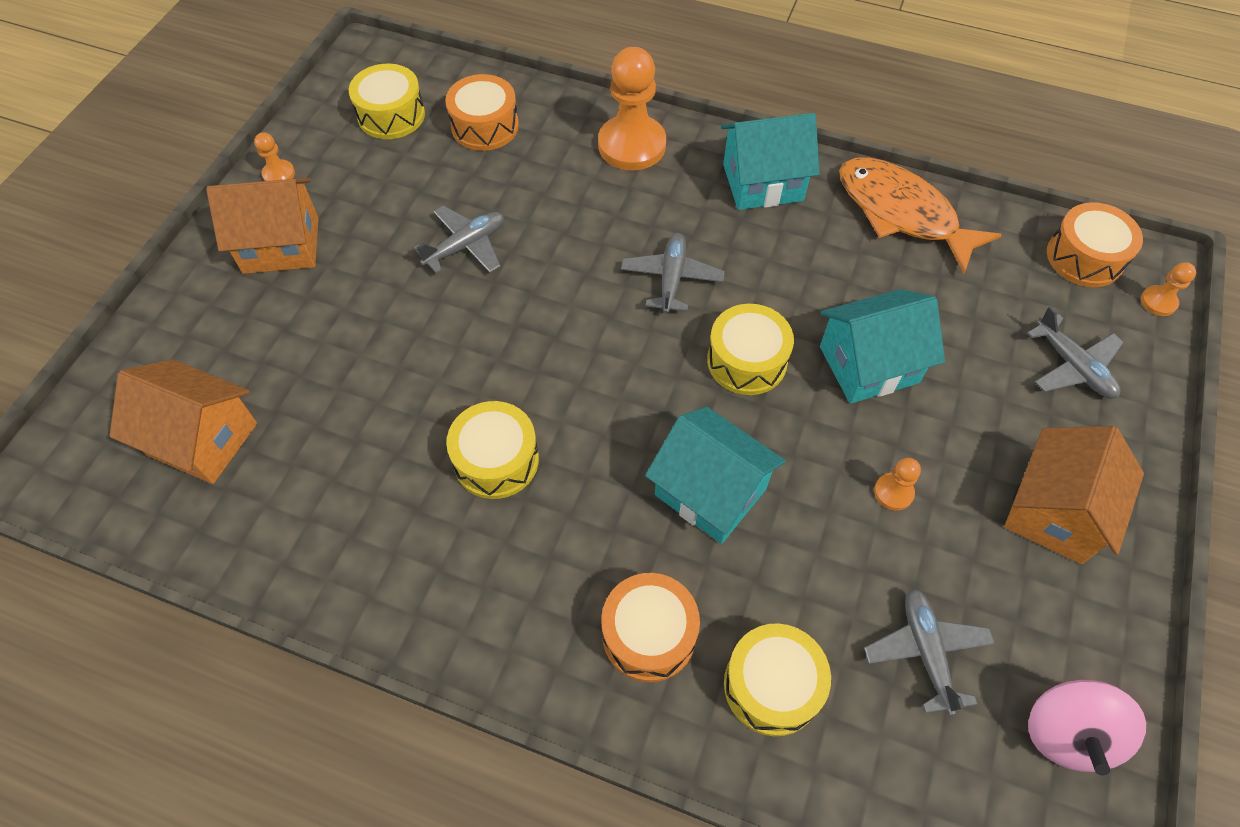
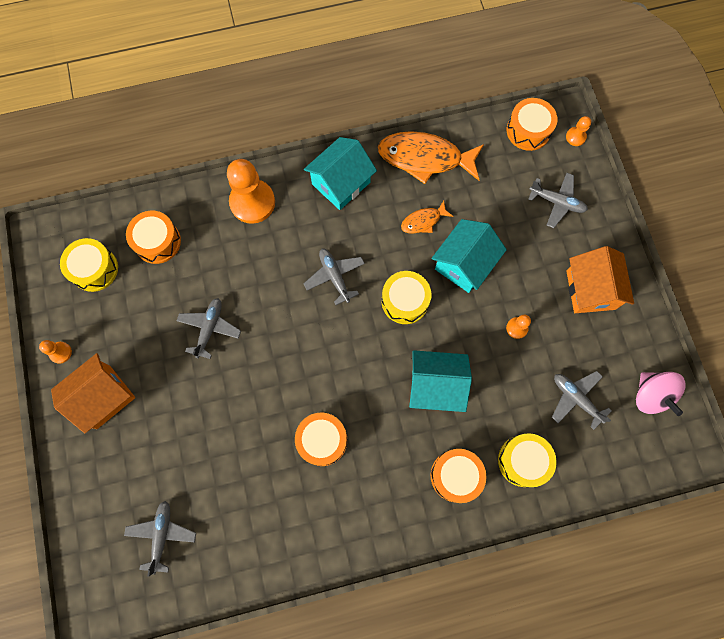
camera: 35 degrees left, 15 degrees up
orange house [110,359,257,484] -> grey plane [124,501,196,577]
yellow drum [446,401,539,499] -> orange drum [295,413,347,466]
none -> orange fish [401,201,453,234]

